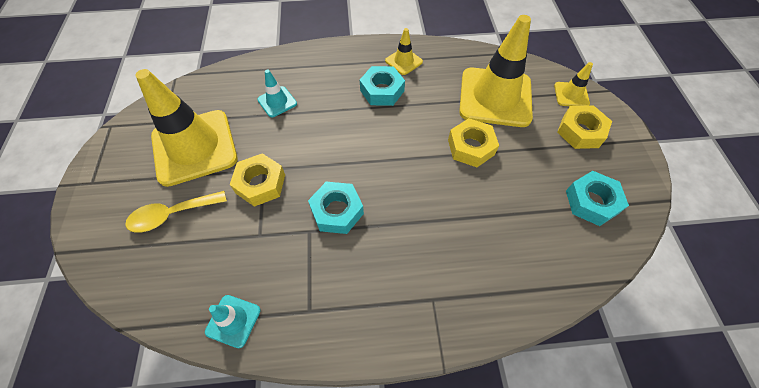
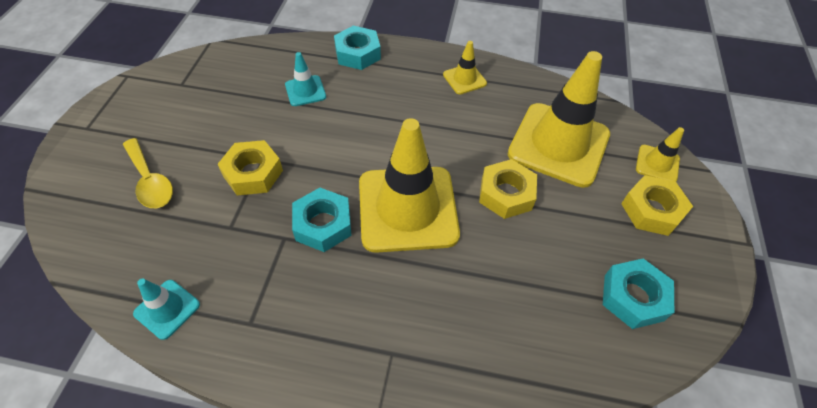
camera: 15 degrees right, 5 degrees down
yellow spoon [125,191,227,233] -> yellow spoon turned 120 degrees counterclockwise [123,138,173,208]
yellow traffic cone [136,69,237,187] -> yellow traffic cone moved to [359,118,460,253]
turquoise nut [360,66,405,106] -> turquoise nut moved to [334,26,381,70]

